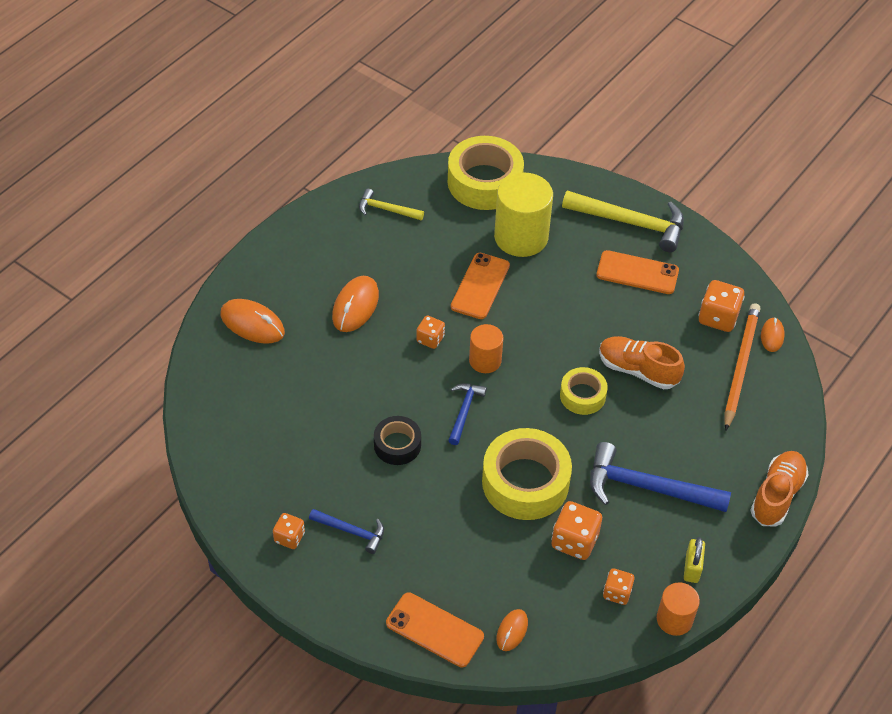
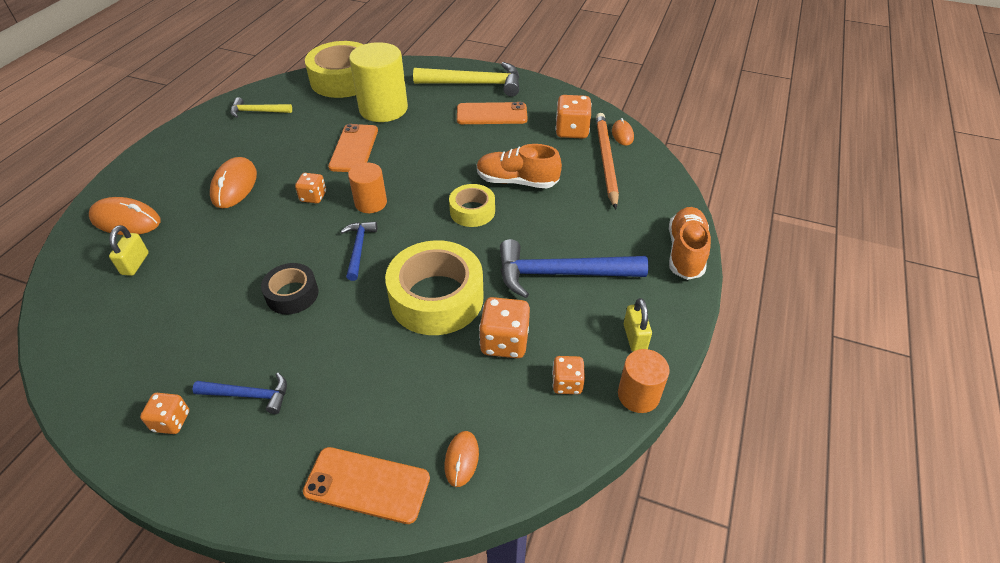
camera: 15 degrees left, 5 degrees down
none -> yellow padlock [109,225,149,276]

